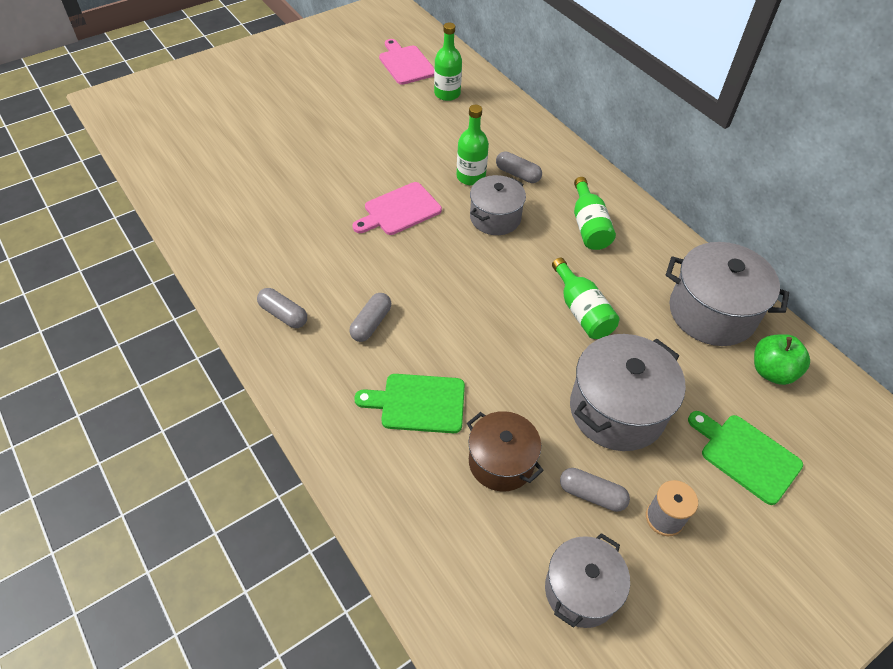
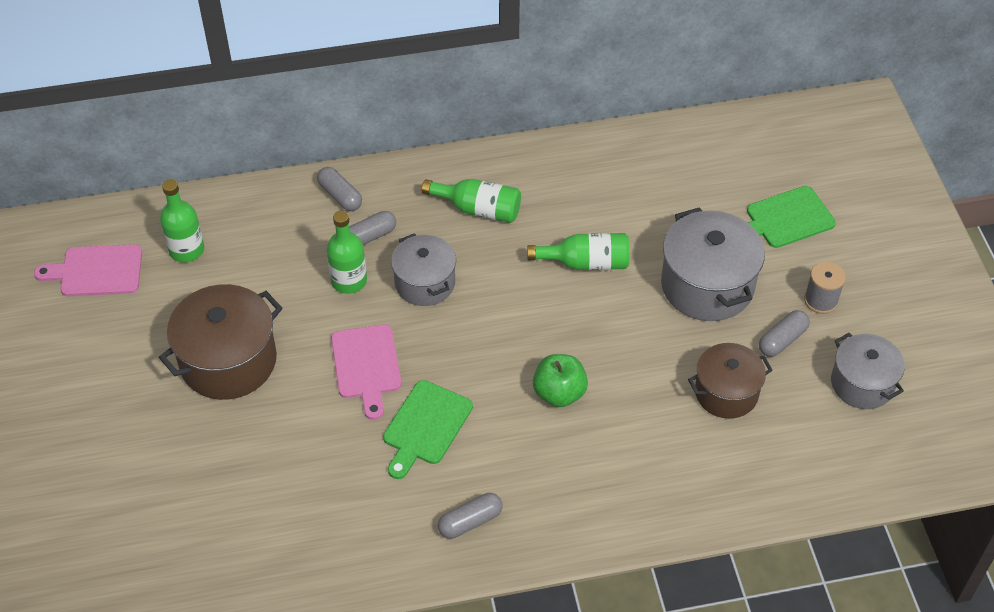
camera: 65 degrees left, 0 degrees up
grey capsule [349,293,391,342] -> grey capsule moved to [317,167,362,211]
green cutting board [354,374,465,433] -> green cutting board moved to [383,380,473,479]
grey pot [666,242,789,346] -> none
green apple [754,334,810,385] -> green apple moved to [533,354,588,407]
none -> brown pot [159,284,283,400]

